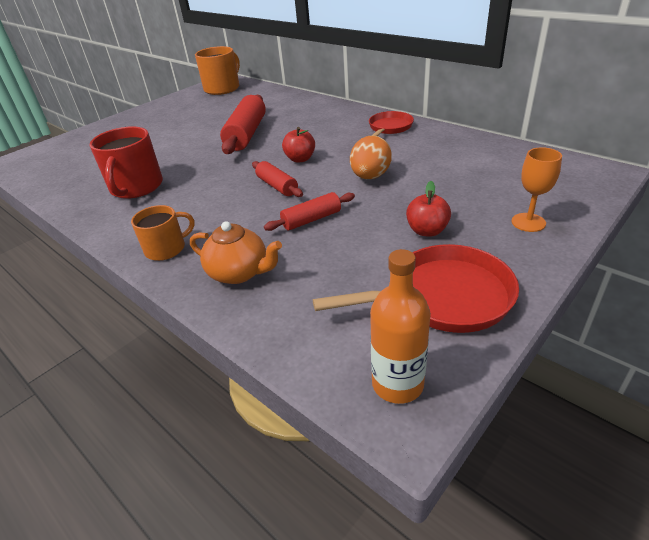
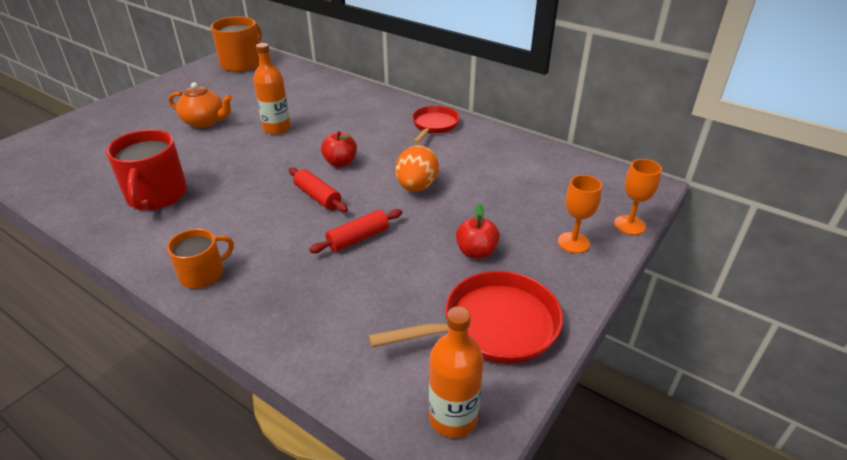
camera: 10 degrees left, 0 degrees up
orange teapot [190,221,282,284] -> orange teapot moved to [169,82,233,128]
red rolling pin [220,95,266,154] -> orange bottle [253,43,291,134]
none -> orange goblet [614,159,662,235]

